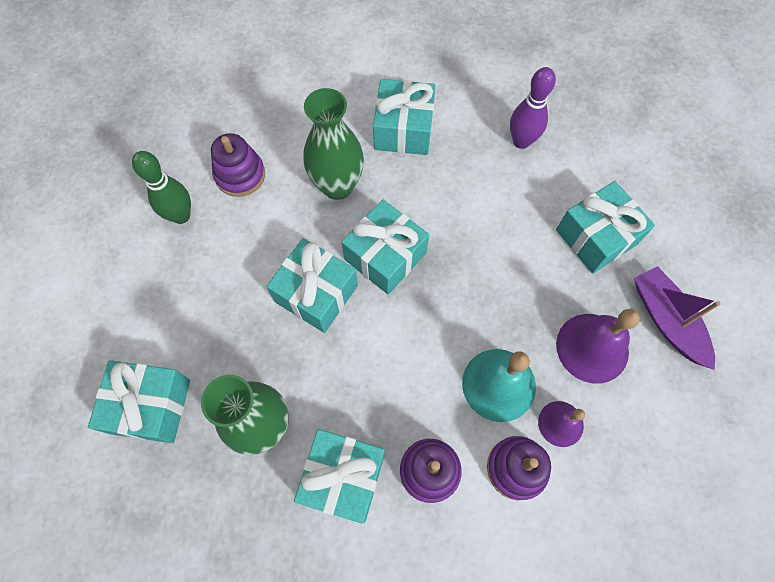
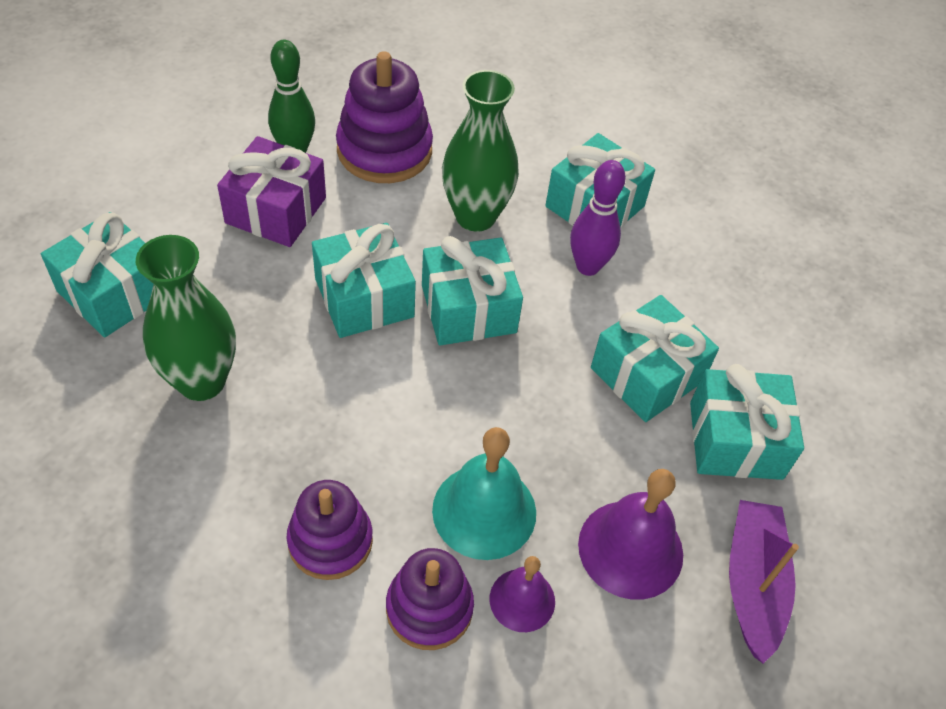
camera: 30 degrees right, 15 degrees down
purple stacking toy [211,133,265,197] -> purple stacking toy [336,51,433,183], size x1.50
turquoise gift [294,429,385,524] -> turquoise gift moved to [591,295,719,422]
purple bowling pin [510,67,556,149] -> purple bowling pin moved to [570,160,626,276]
none -> purple gift [217,136,326,247]

